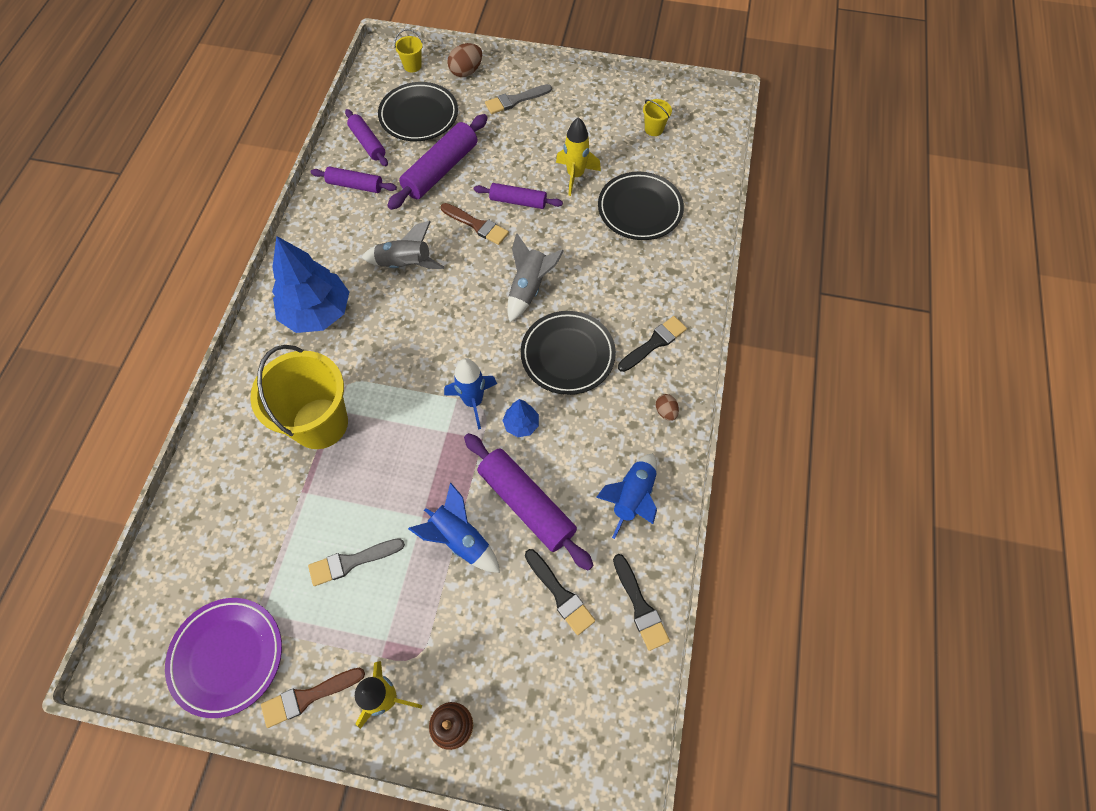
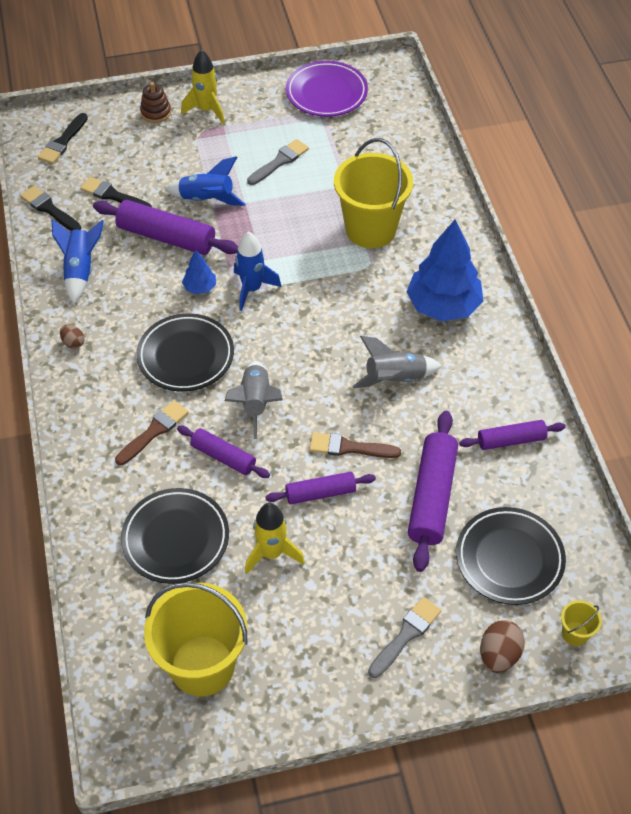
camera: 155 degrees right, 10 degrees down
brown brush [261,668,365,728] -> brown brush moved to [115,400,189,465]
purple rolling pin [345,109,388,166] -> purple rolling pin moved to [177,426,270,478]
black brush [618,316,687,372] -> black brush moved to [38,113,88,164]
yellow bucket [643,99,672,136] -> yellow bucket [144,582,248,696], size x2.42

